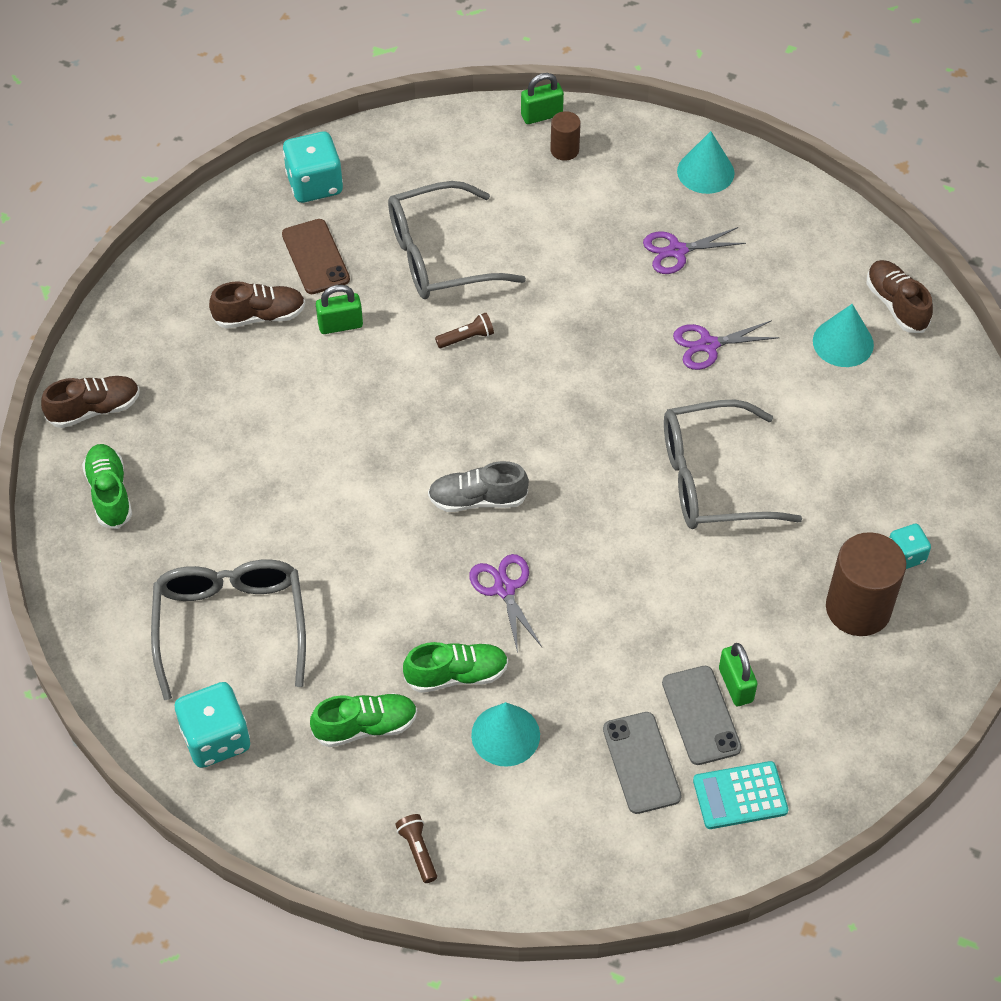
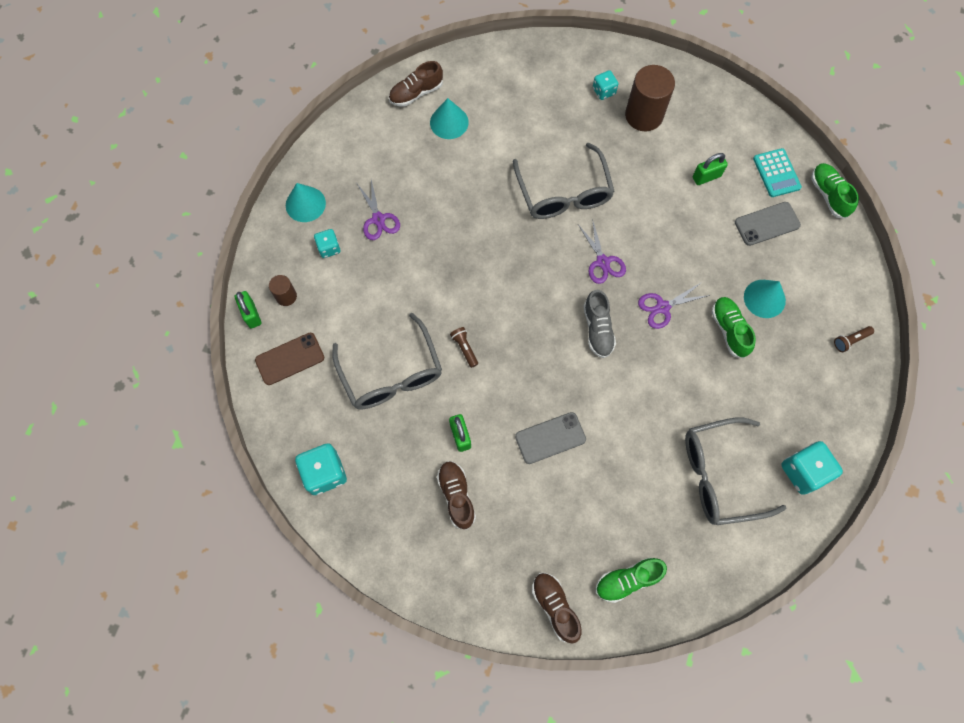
camera: 95 degrees left, 15 degrees up
brown phone [282,219,350,294] -> brown phone moved to [255,333,324,385]
green shoe [310,693,417,747] -> green shoe moved to [811,163,859,219]
grey phone [662,666,742,765] -> grey phone moved to [515,412,586,464]
purple scissors [673,320,780,370] -> purple scissors moved to [578,219,626,284]
none -> turquoise dice [314,229,340,258]

